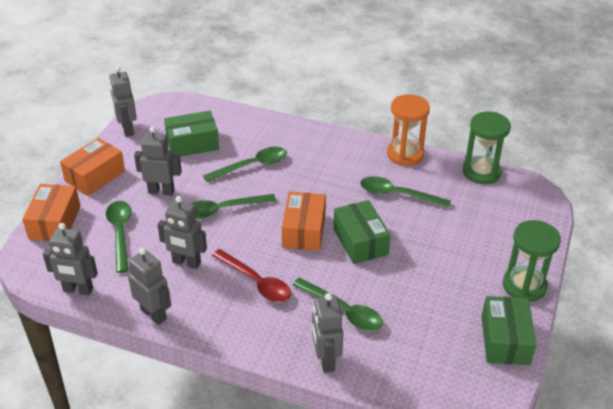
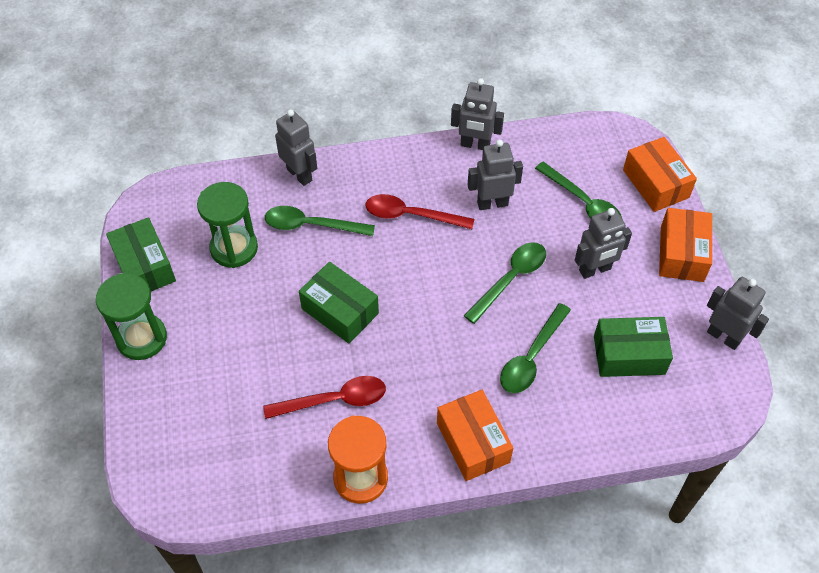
camera: 150 degrees right, 15 degrees up
grey robot [43,223,98,295] -> none
green box [164,111,219,157] -> green box turned 45 degrees clockwise [594,317,673,377]
orange box [282,192,326,251] -> orange box moved to [437,390,513,481]
green spoon [360,176,451,208] -> red spoon [263,376,386,419]
green hourglass [463,111,511,184] -> green hourglass moved to [197,182,258,268]

